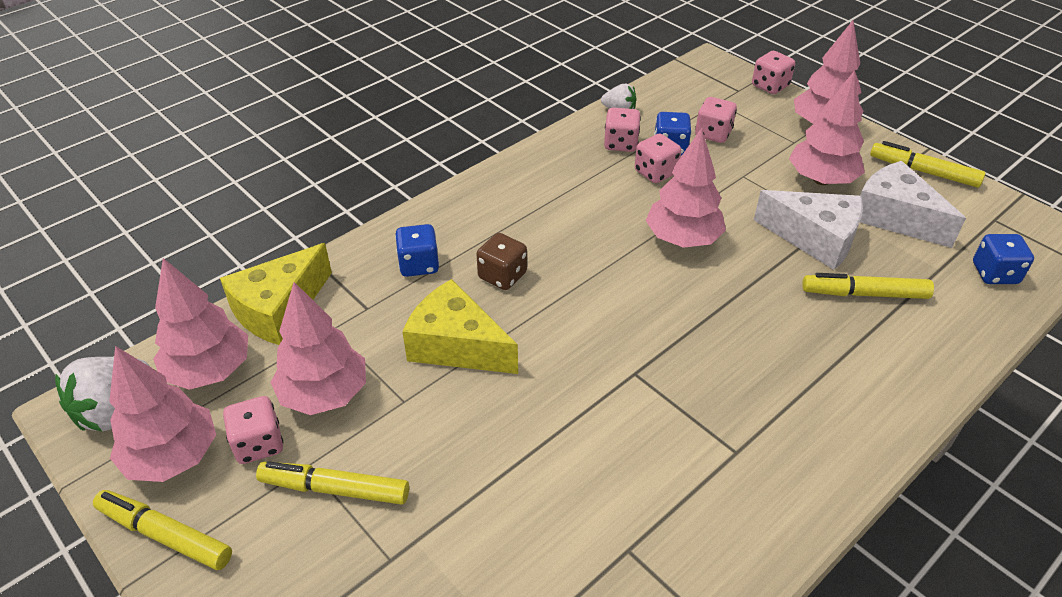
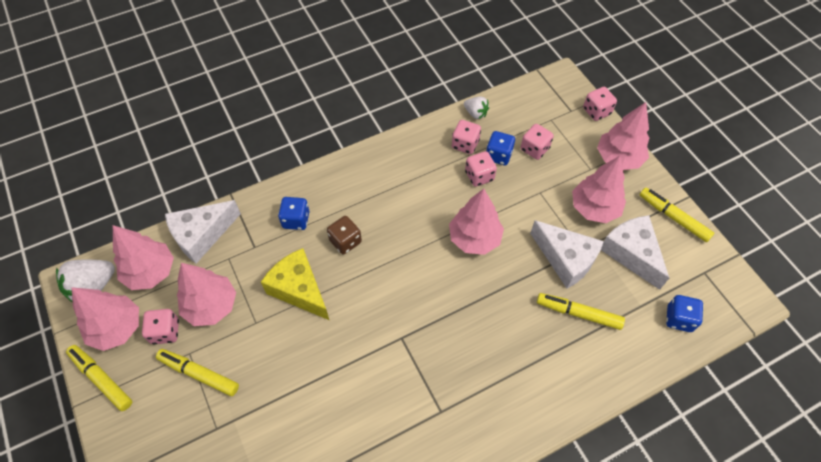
camera: 15 degrees right, 15 degrees up
yellow cheese [220,243,332,345] -> white cheese [165,200,241,264]

